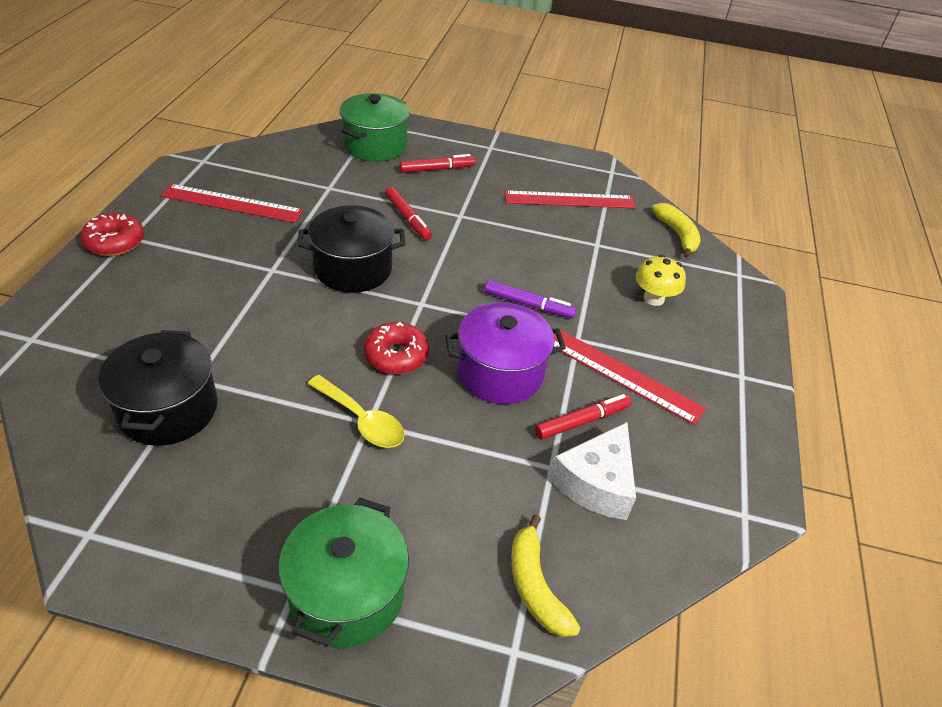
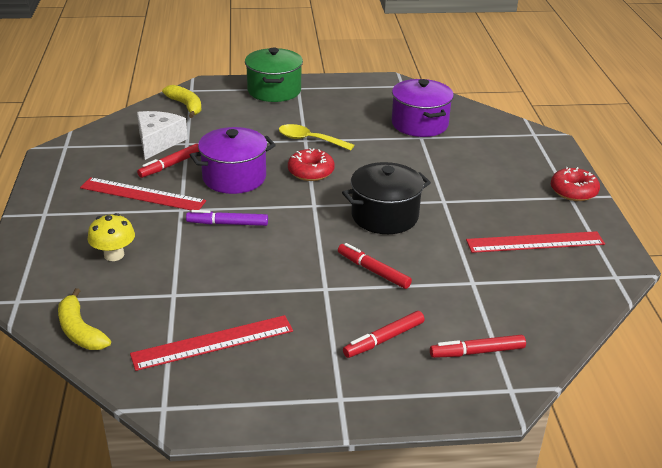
camera: 165 degrees right, 10 degrees down
black pot [98,330,218,446] -> purple pot [392,79,454,137]
green pot [340,93,410,162] -> red marker [430,335,526,358]

